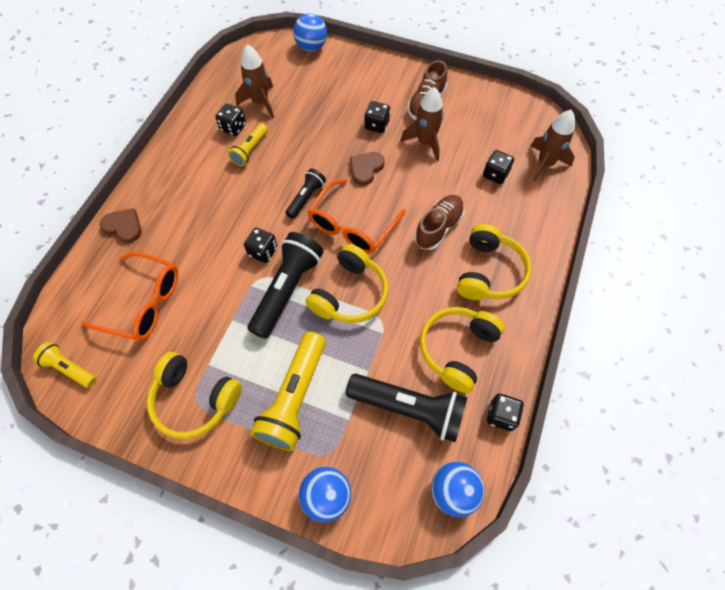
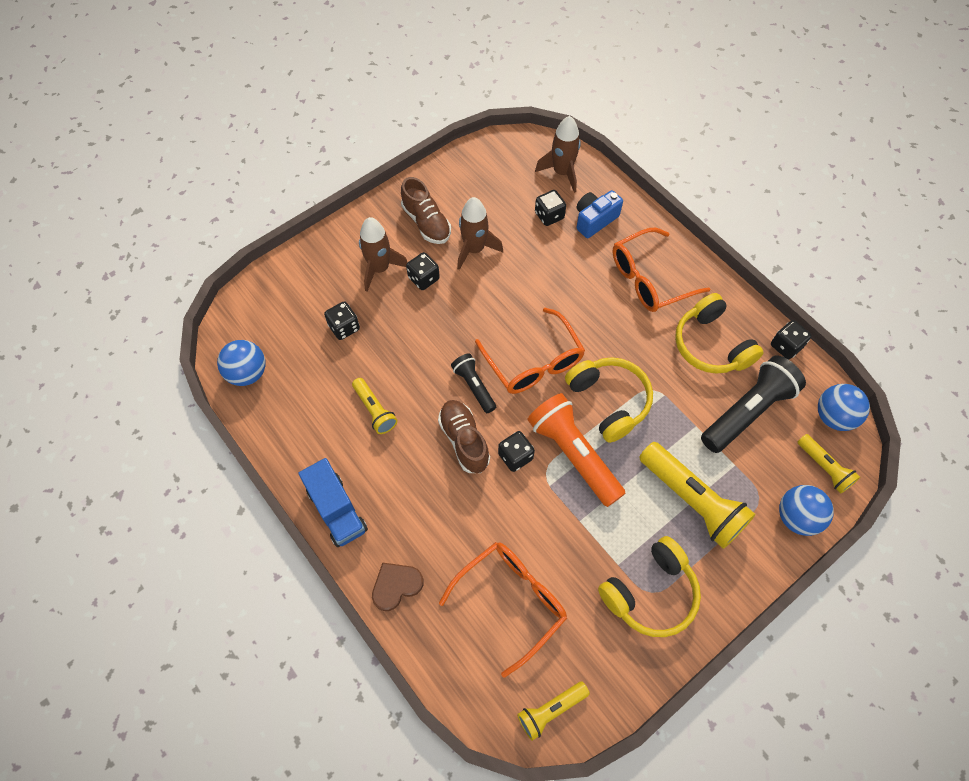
camera: 60 degrees left, 0 degrees up
black dice [215,103,246,136] -> black dice moved to [324,301,360,340]
brown rocket [235,44,274,118] -> brown rocket moved to [359,217,408,291]
black flashlight [248,232,324,339] -> orange flashlight [528,393,625,507]
blue ball [293,14,327,52] -> blue ball moved to [217,340,265,386]
brown heart [350,152,384,186] -> none
brown shoe [414,195,465,250] -> brown shoe moved to [438,400,490,473]
yellow headphones [457,224,532,300] -> orange glasses [613,228,710,312]
none -> blue truck [298,458,368,547]
none -> blue camera [576,190,623,238]
none -> yellow flashlight [798,434,860,493]

